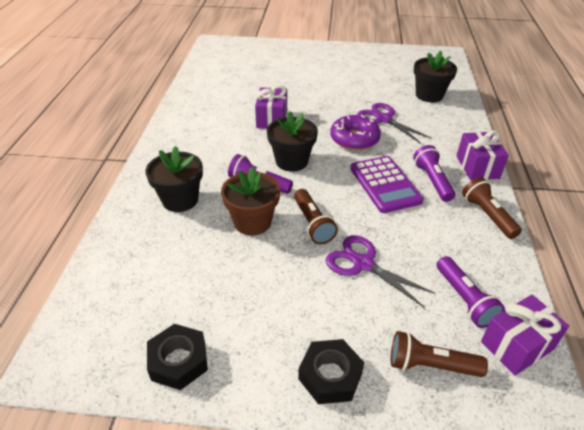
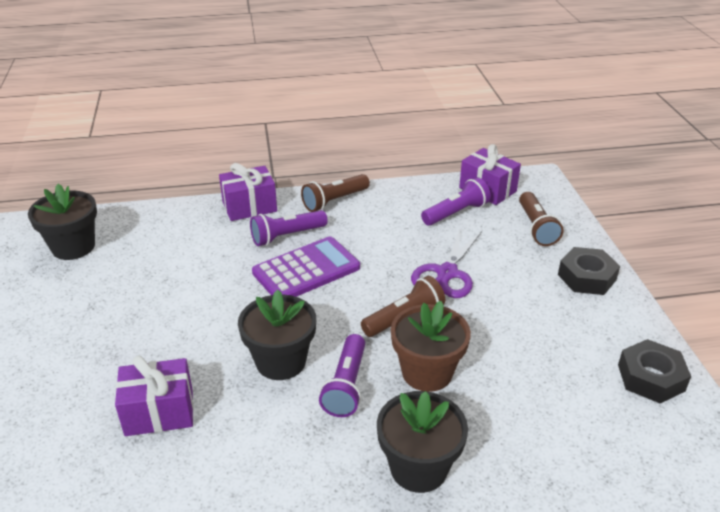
camera: 105 degrees left, 5 degrees down
purple donut [330,115,381,150] -> none
purple scissors [357,103,432,144] -> none

